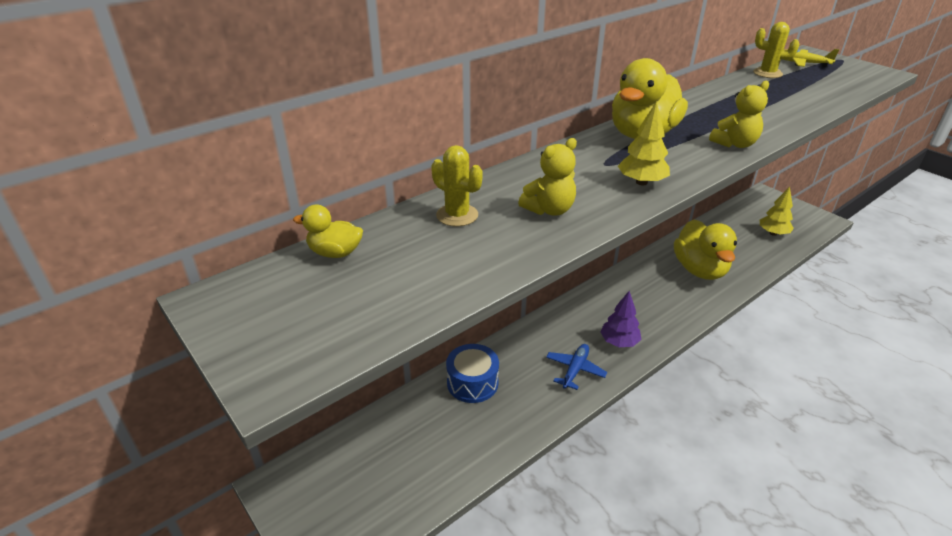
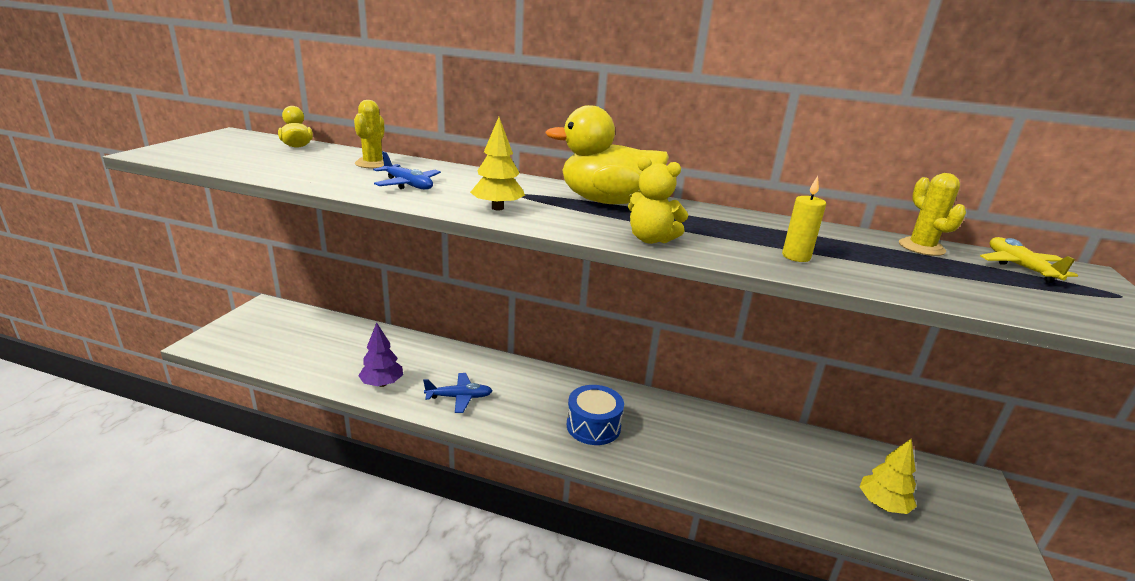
camera: 55 degrees right, 10 degrees down
blue drum [446,344,499,403] -> blue drum moved to [567,385,624,445]
yellow teddy bear [518,138,577,216] -> blue plane [373,151,441,189]
purple tree [600,291,642,347] -> purple tree moved to [358,322,403,387]
yellow duck [674,219,737,280] -> none
none -> yellow candle [782,176,826,262]

